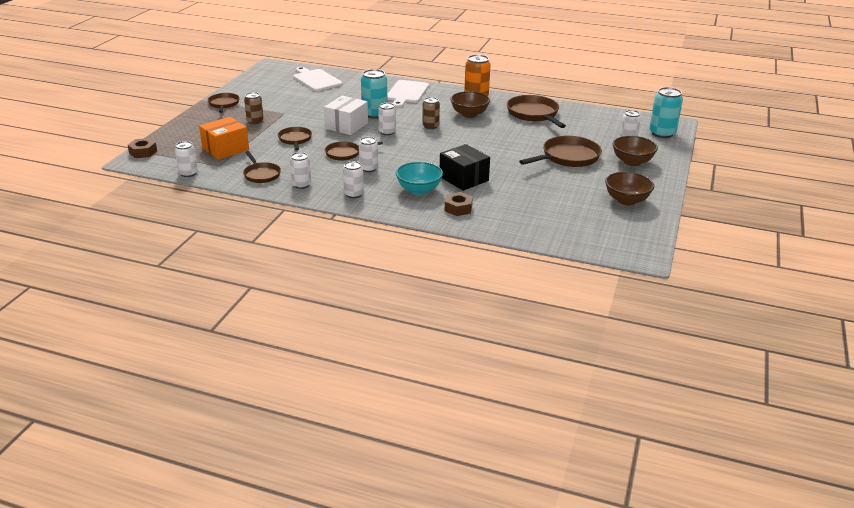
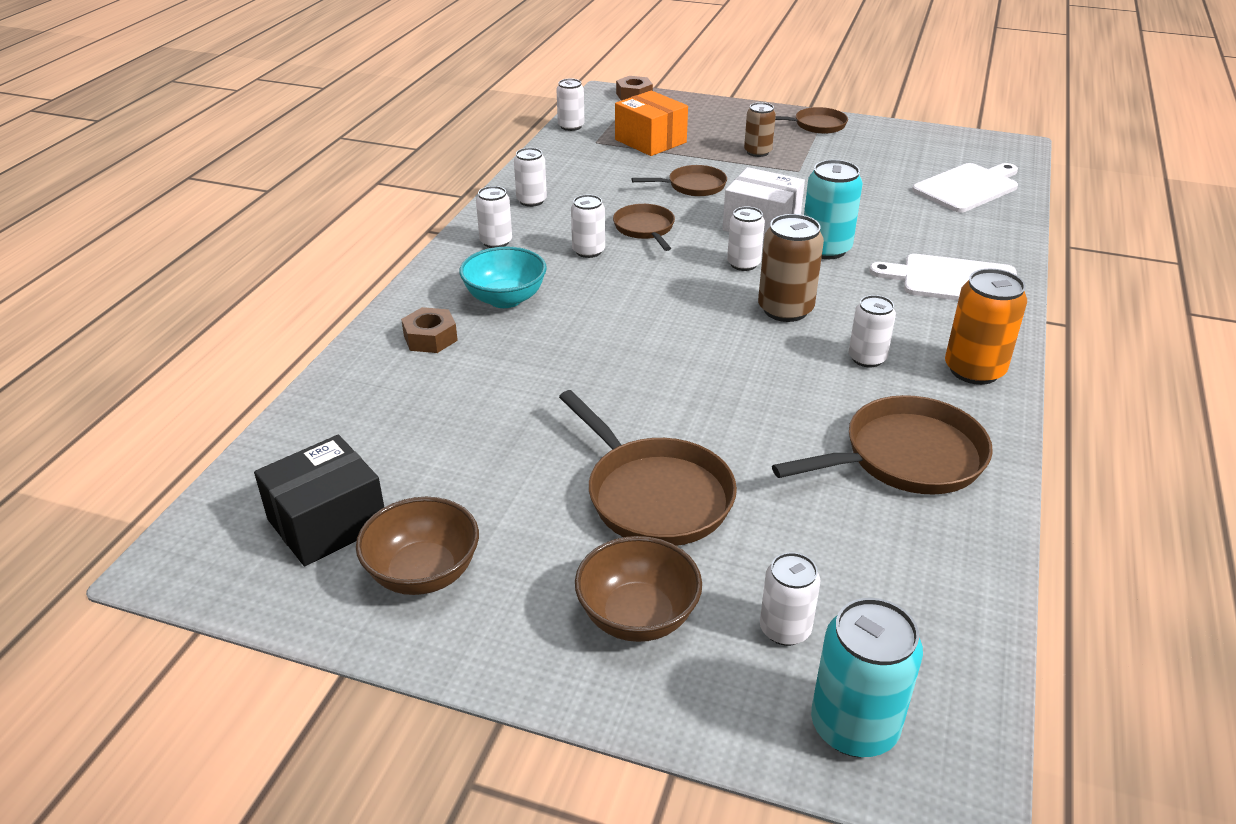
camera: 90 degrees right, 5 degrees up
brown pan [243,151,281,183] -> none
brown can [422,97,440,129] -> brown can [758,214,824,322], size x1.56
black box [440,144,490,191] -> black box moved to [254,435,384,566]
brown bowl [450,91,490,118] -> white can [849,295,896,367]

